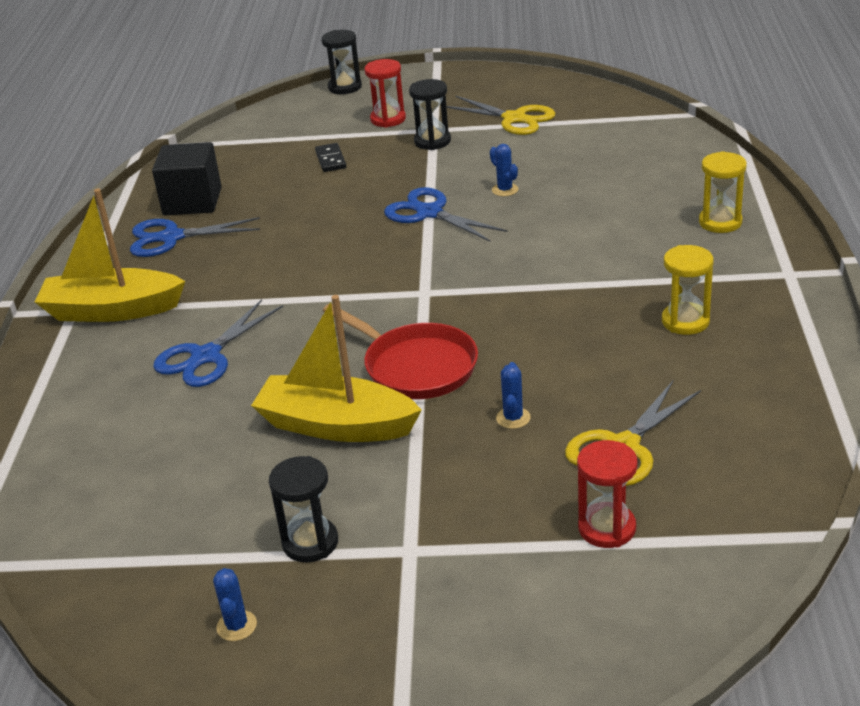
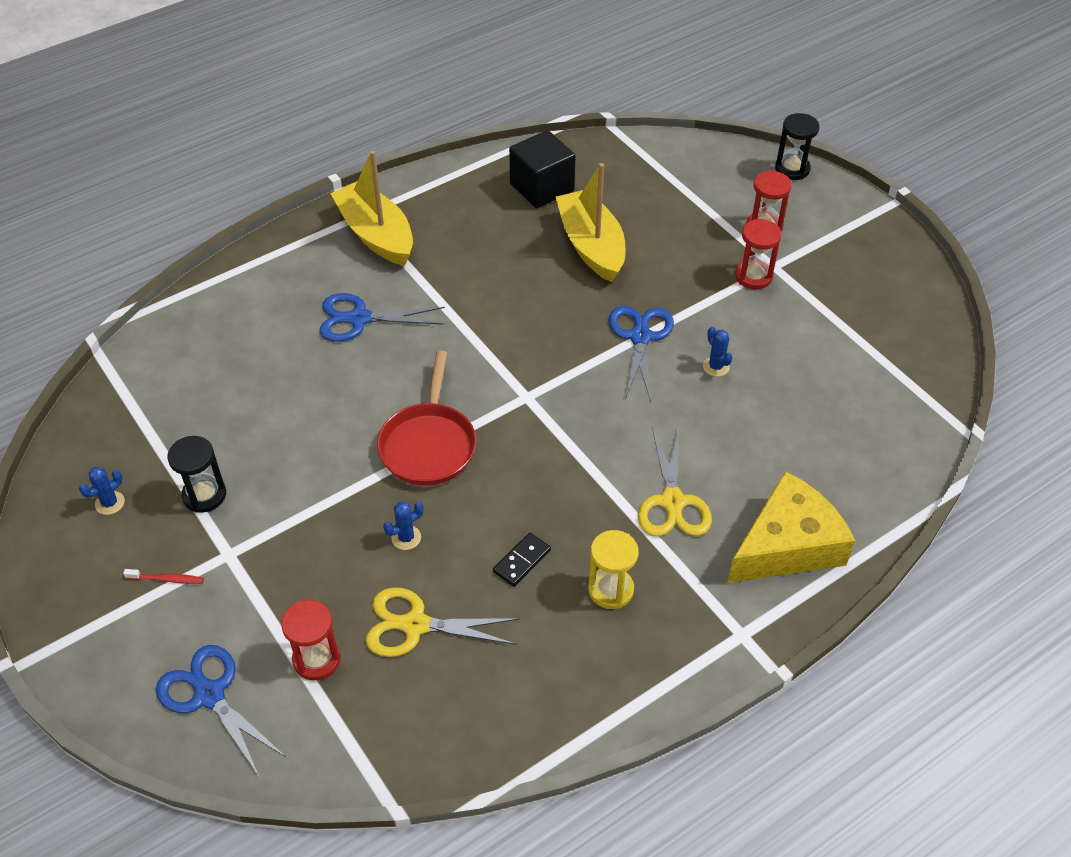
camera: 50 degrees right, 15 degrees up
blue scissors [130,217,260,257] -> blue scissors moved to [156,645,286,776]
yellow boat [251,295,422,442] -> yellow boat moved to [556,163,625,282]
black domino [315,143,346,172] -> black domino moved to [493,533,551,587]
black hourglass [409,79,451,150] -> red hourglass [735,219,782,289]
yellow scissors [446,95,555,135] -> yellow scissors moved to [638,425,712,536]
blue cactus [490,144,518,196] -> blue cactus turned 45 degrees counterclockwise [703,327,732,377]
yellow hourglass [699,151,747,233] -> yellow cheese [727,471,855,583]
none -> red toothbrush [123,569,204,584]

